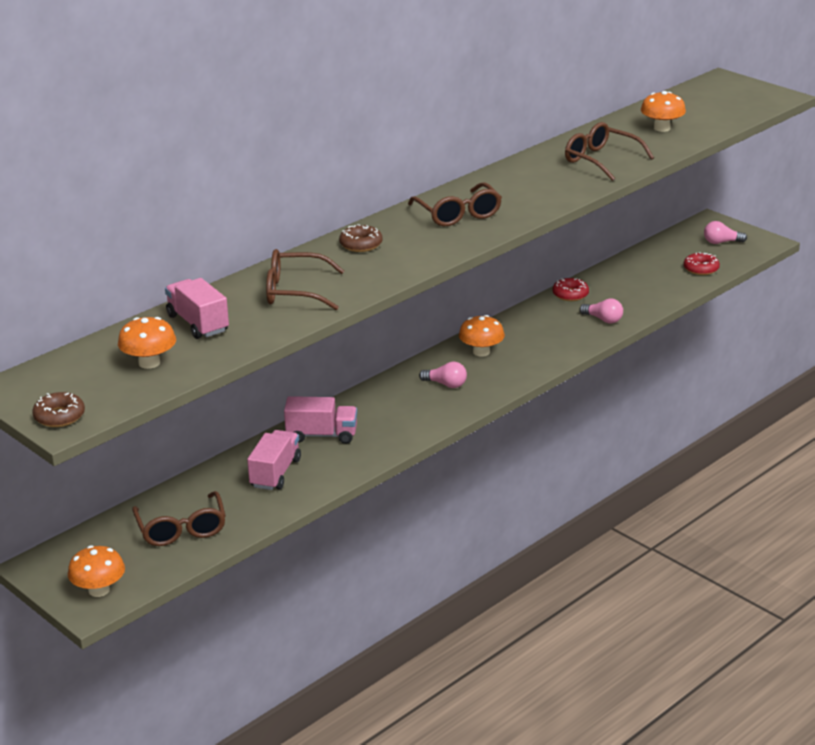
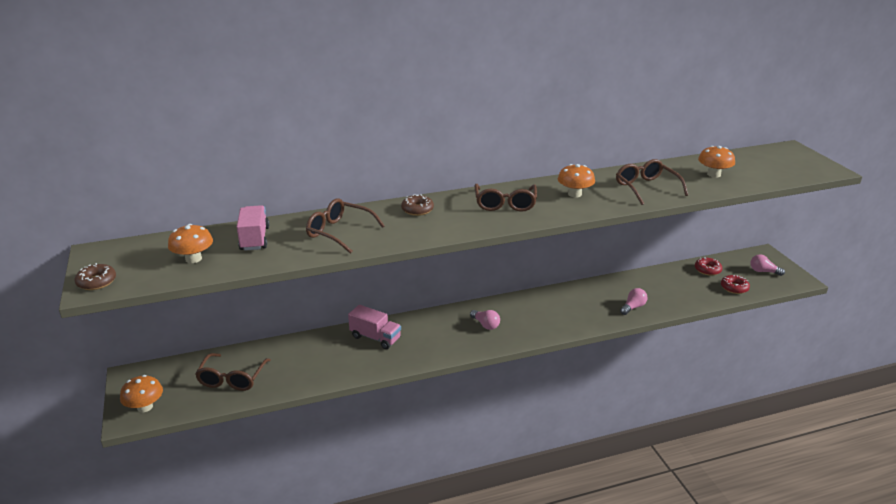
camera: 25 degrees right, 0 degrees up
pink truck [247,430,301,490] -> none
orange mushroom [459,315,505,357] -> orange mushroom moved to [558,164,595,197]
red donut [553,278,589,301] -> red donut moved to [695,257,722,276]
pink light bulb [579,298,623,323] -> pink light bulb turned 105 degrees counterclockwise [620,288,647,315]

